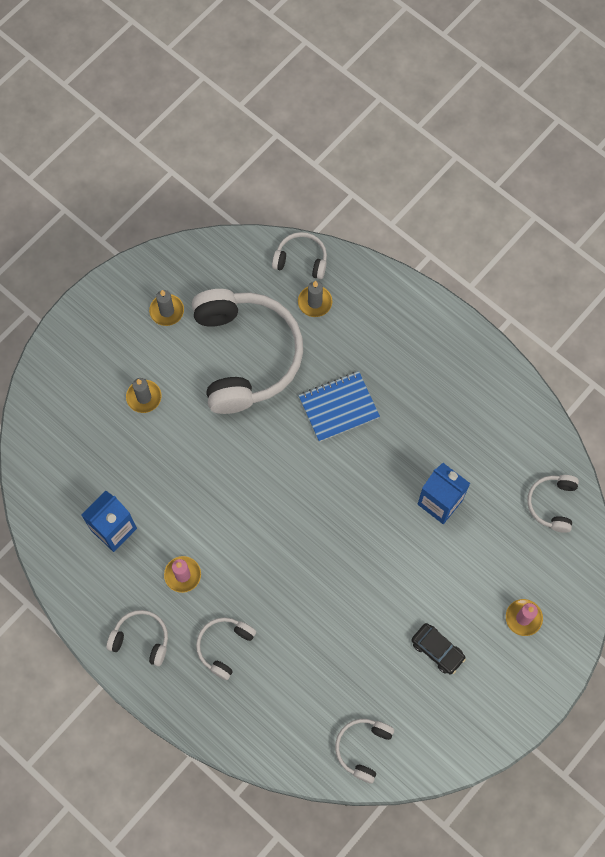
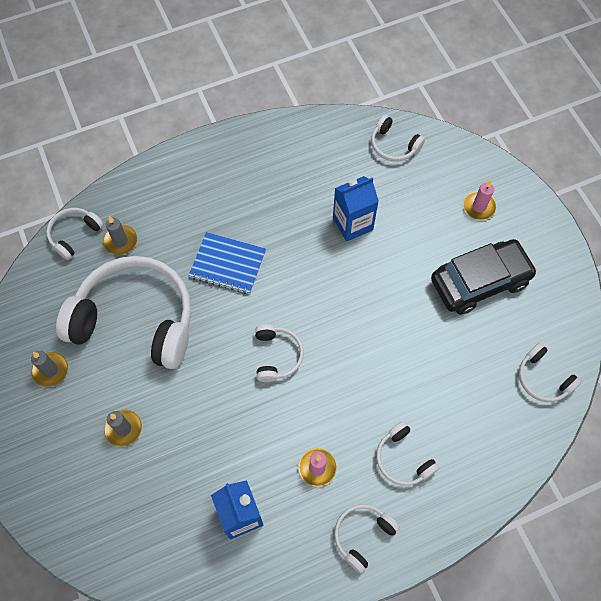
camera: 65 degrees left, 5 degrees down
blue notebook [299,371,380,442] -> blue notebook turned 75 degrees counterclockwise [189,232,266,294]
black car [411,623,466,674] -> black car [431,239,537,315], size x1.97
none -> white headphones [255,324,304,382]

